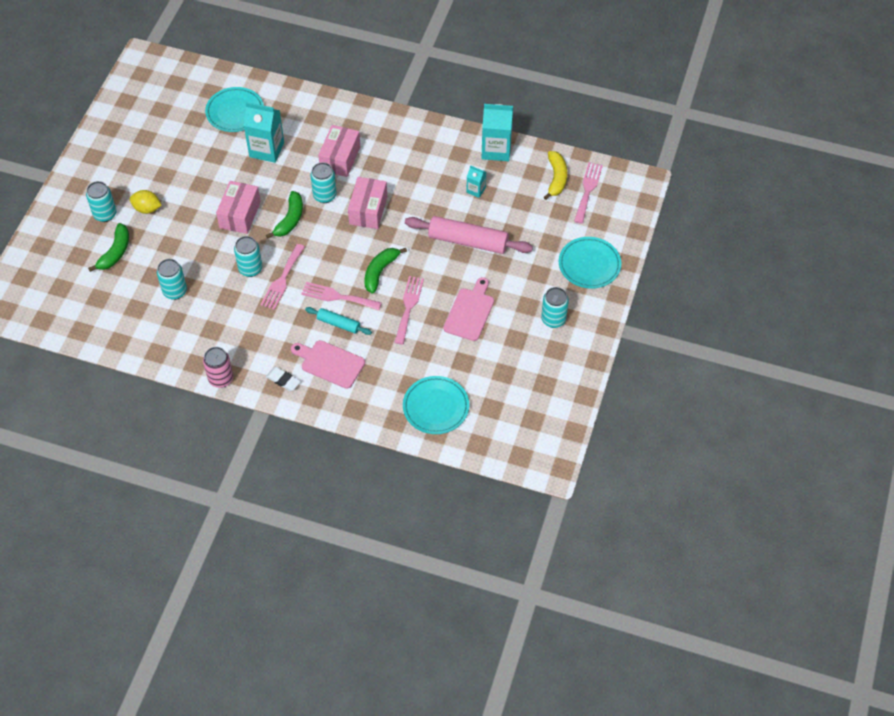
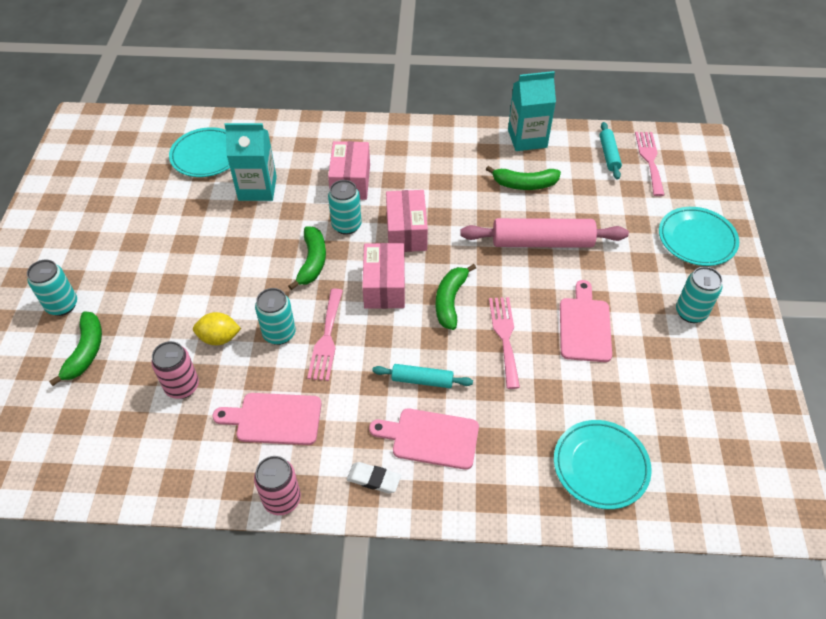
camera: 15 degrees left, 5 degrees down
yellow lemon [130,190,162,214] -> yellow lemon moved to [193,312,241,345]
turquoise can [157,259,187,300] -> pink can [151,341,199,399]
pink box [216,181,261,234] -> pink box moved to [362,243,405,309]
pink fork [301,282,382,310] -> none
turquoise carton [467,165,486,198] -> green banana [486,166,561,190]
yellow banana [544,151,567,200] -> turquoise rolling pin [600,122,622,180]
none -> pink cutting board [213,393,322,445]

